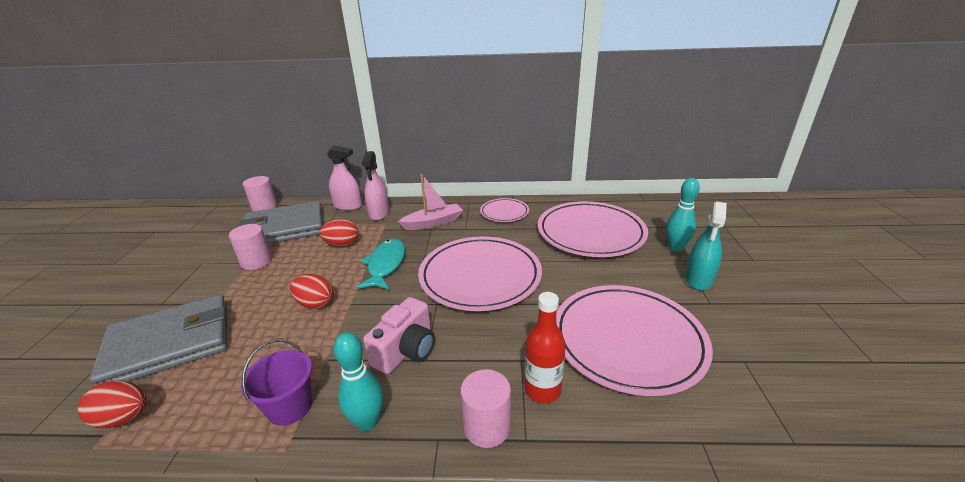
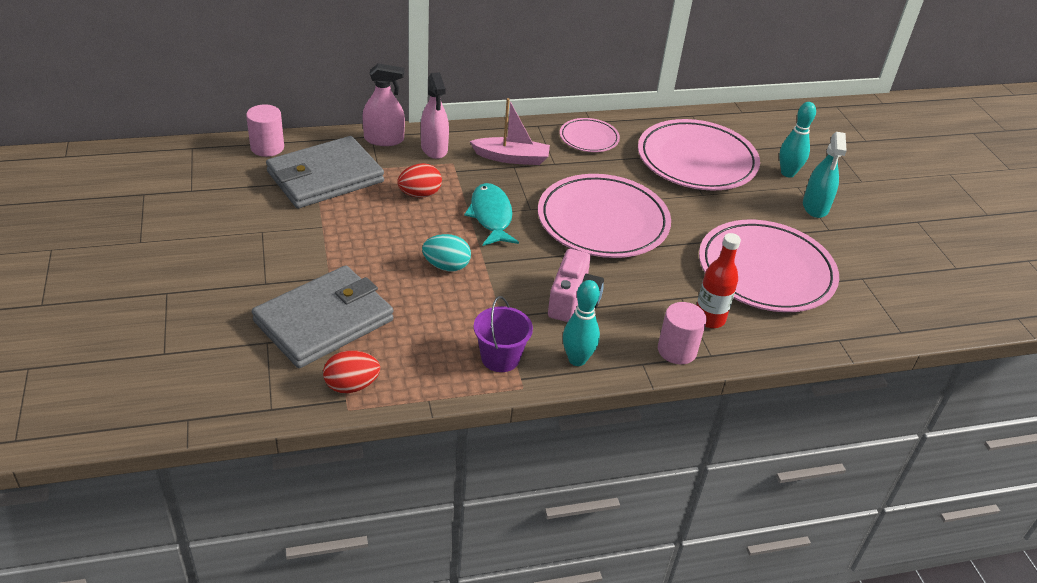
camera: 20 degrees left, 10 degrees up
pink cylinder [229,224,272,270] -> none
red egg [290,274,334,309] -> turquoise egg [422,234,471,271]
pink boat [398,174,463,230] -> pink boat turned 45 degrees clockwise [469,98,550,165]

